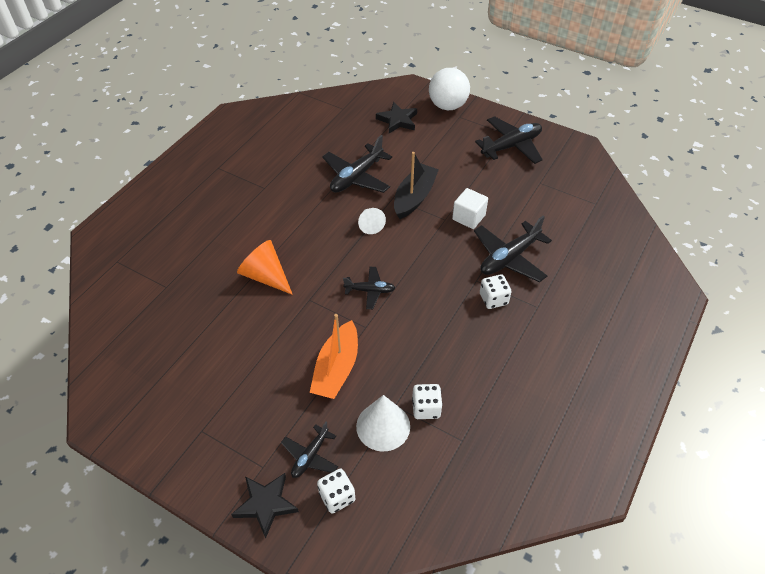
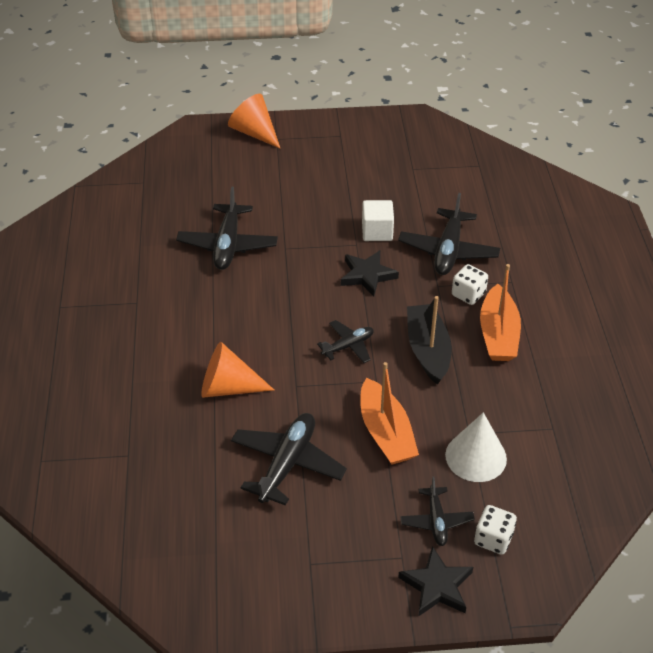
camera: 35 degrees left, 5 degrees down
white cone [358,208,386,234] -> none
black star [376,102,417,133] -> black star moved to [341,250,399,297]
black boat [394,152,439,219] -> black boat moved to [407,296,452,385]
white dice [412,384,443,419] -> none
white ball [429,68,470,110] -> orange cone [228,94,280,148]
black plane [475,116,543,164] -> black plane moved to [231,413,347,506]
none -> orange boat [480,264,521,361]

